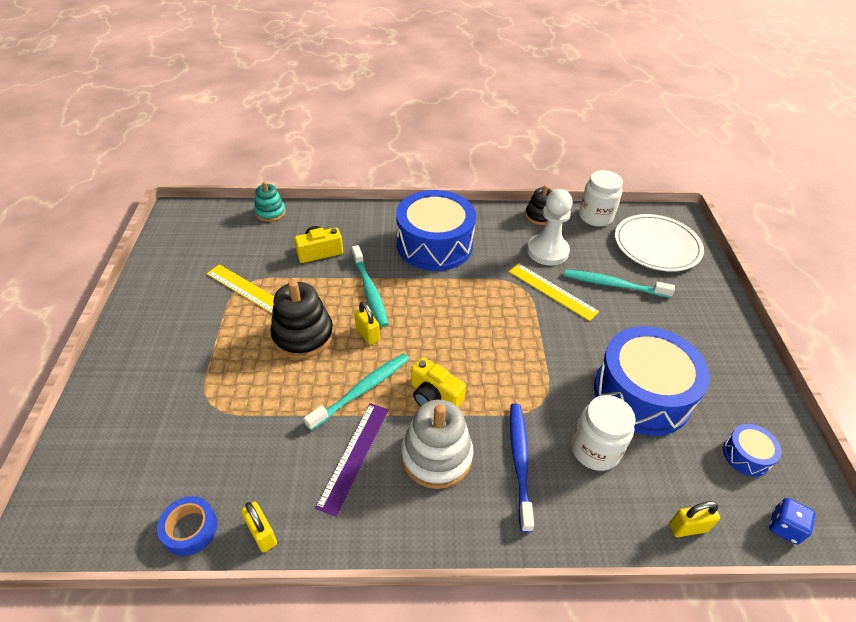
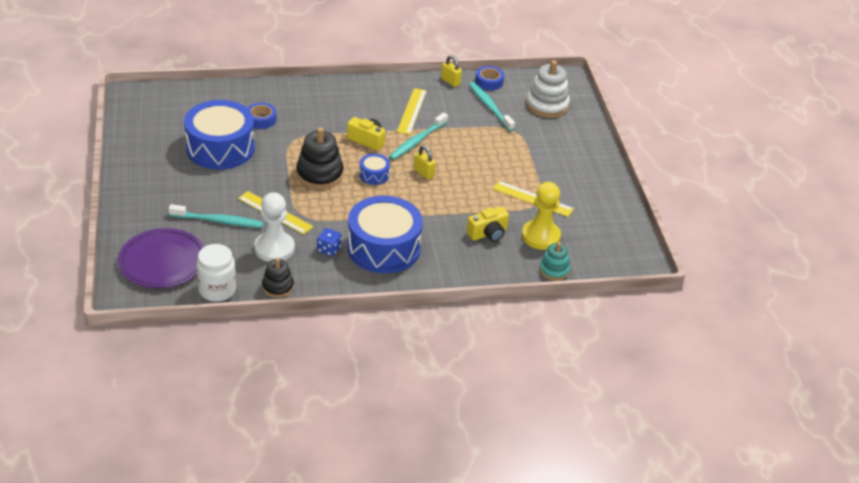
camera: 170 degrees right, 5 degrees down
black stacking toy [270,280,334,359] -> black stacking toy moved to [296,127,344,189]
purple ruler [315,403,389,517] -> yellow ruler [397,88,427,135]
turquoise toothbrush [352,245,389,327] -> turquoise toothbrush moved to [469,82,515,131]
white stacking toy [401,400,473,489] -> white stacking toy moved to [526,60,570,118]
blue toothbrush [510,403,534,533] -> none
white jar [571,395,636,471] -> blue tape [248,103,276,129]
white plate [615,214,704,272] -> purple plate [118,228,204,288]
yellow padlock [669,501,720,537] -> none
blue drum [723,424,782,477] -> blue drum moved to [359,154,390,185]
blue dice [769,498,815,544] -> blue dice moved to [317,228,341,256]
none -> yellow pawn [522,182,561,250]

